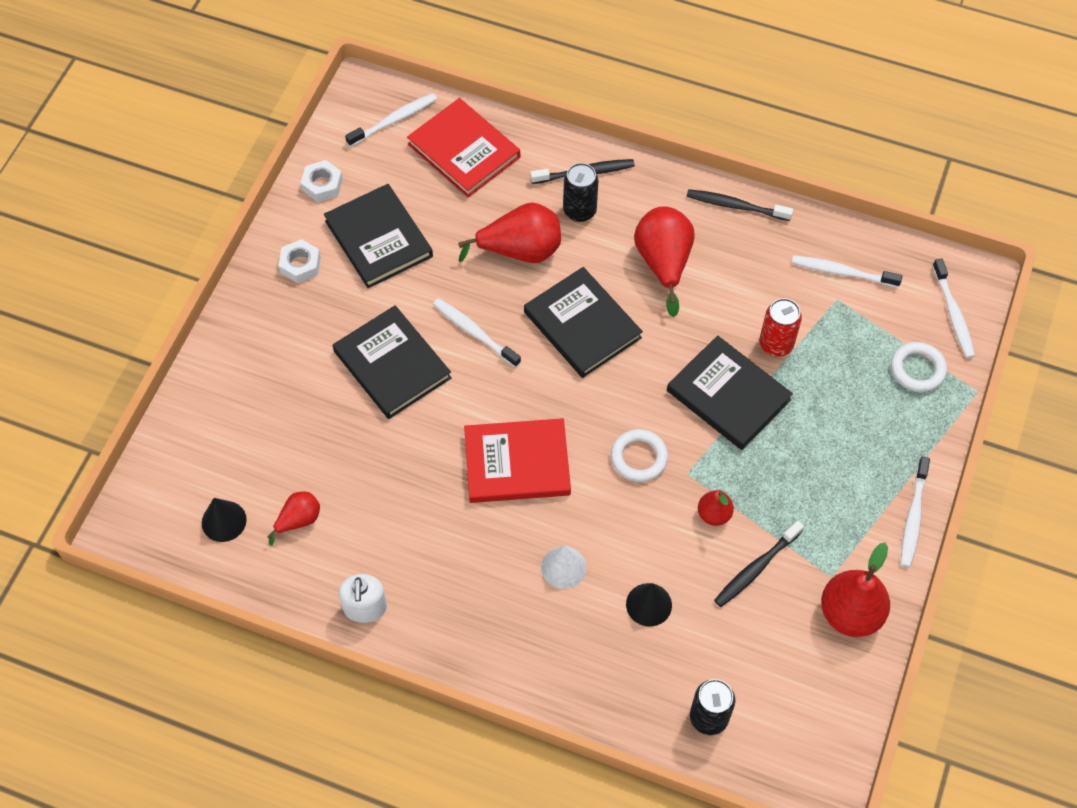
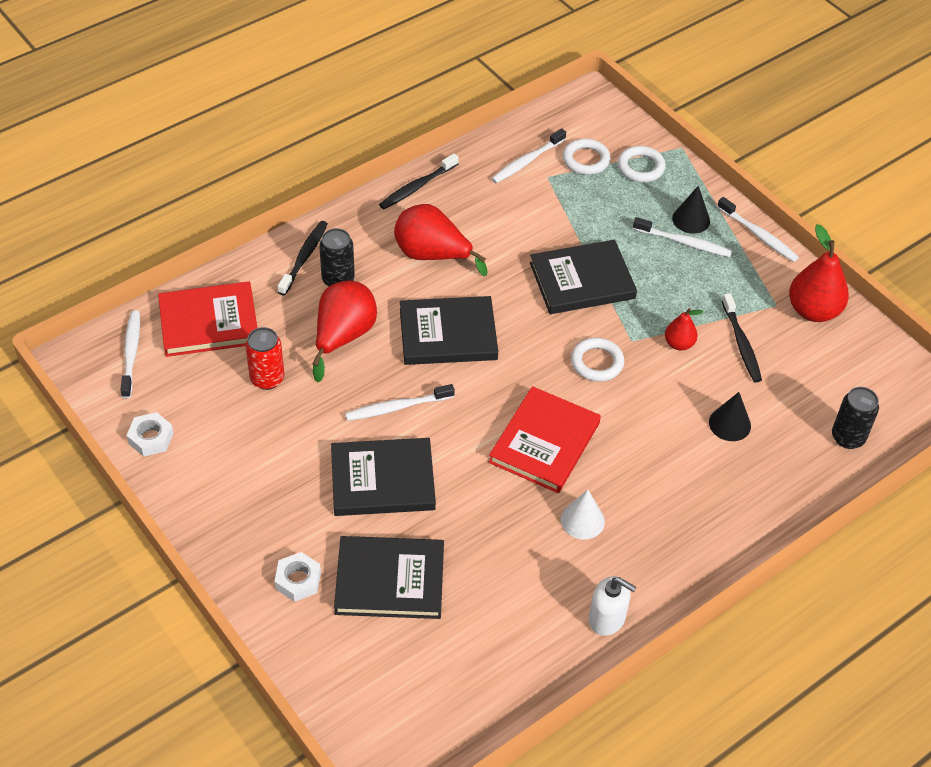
camera: 60 degrees left, 10 degrees down
black cone [202,498,247,542] -> black cone moved to [672,186,710,234]
red pear [267,492,320,546] -> none
white nut [279,239,321,283] -> white nut moved to [274,552,321,602]
black book [324,184,433,288] -> black book moved to [334,536,444,619]
white cone [541,545,587,589] -> white cone moved to [561,489,605,540]
red can [759,298,802,357] -> red can moved to [245,327,284,390]
white toothbrush [932,259,975,358] -> white toothbrush moved to [633,217,732,257]
none -> white ring [563,139,610,175]

